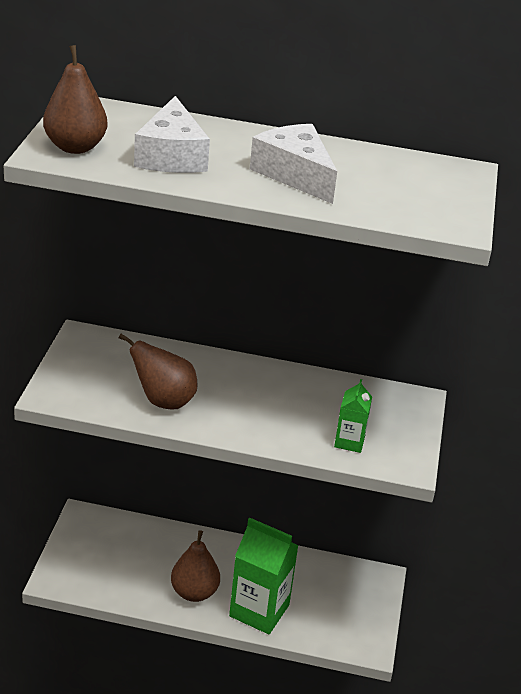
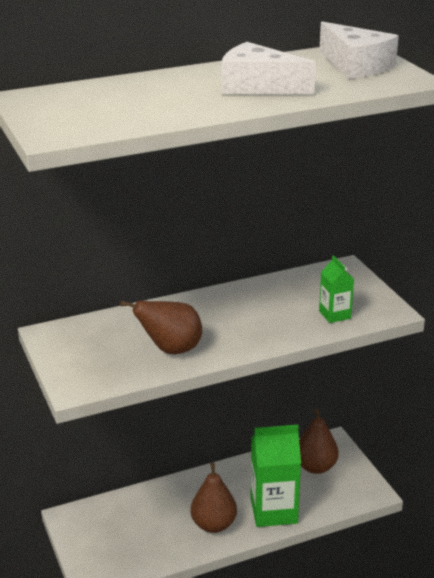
camera: 30 degrees left, 5 degrees down
brown pear [43,45,108,154] -> brown pear moved to [299,408,338,474]
white cheese [134,96,210,173] -> white cheese moved to [319,22,399,79]

